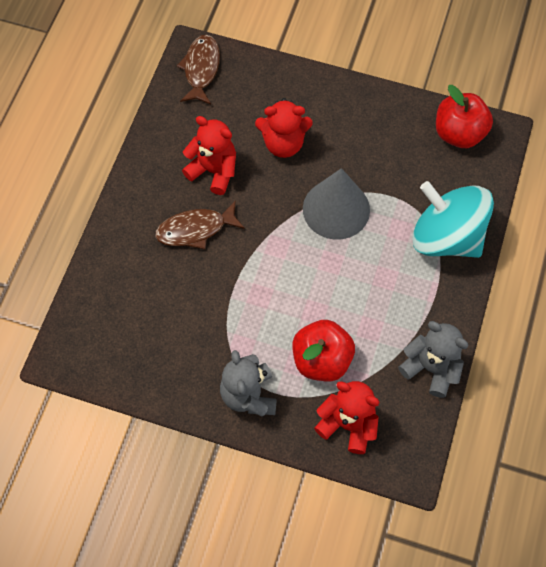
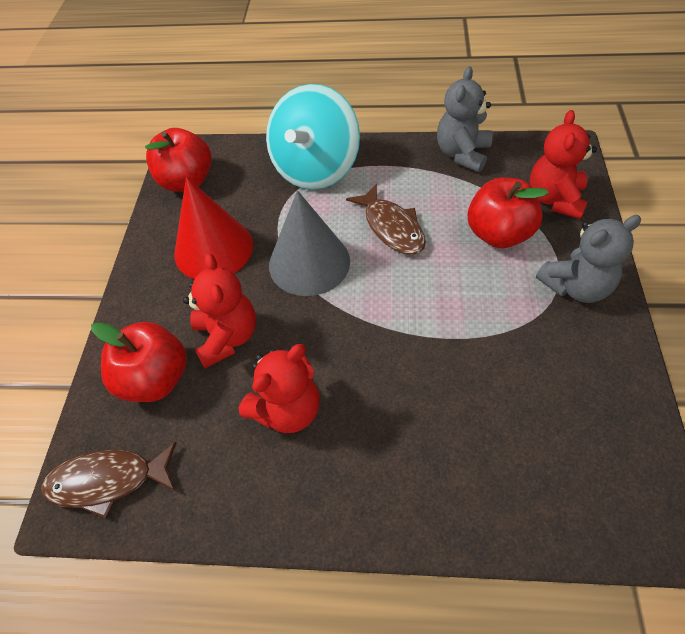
camera: 100 degrees left, 10 degrees down
brown fish [155,200,245,249] -> brown fish moved to [346,184,426,255]
red teddy bear [182,116,236,195] -> red teddy bear turned 150 degrees counterclockwise [239,344,320,433]
none -> red apple [91,322,187,402]
none -> red cone [174,177,253,279]

